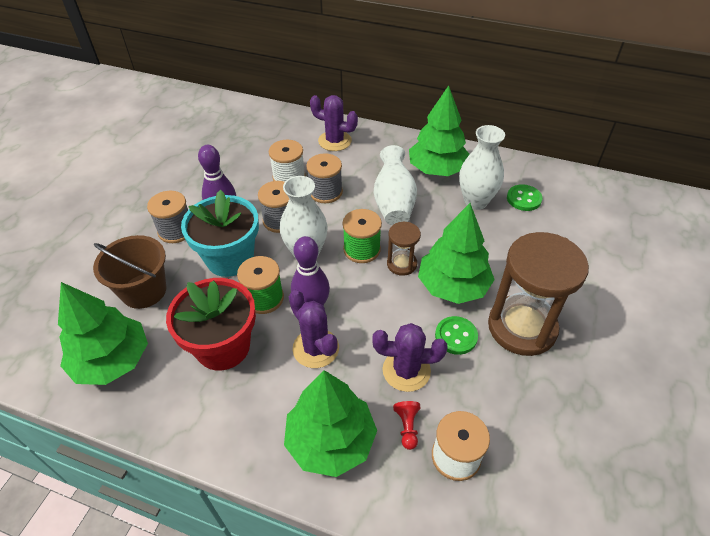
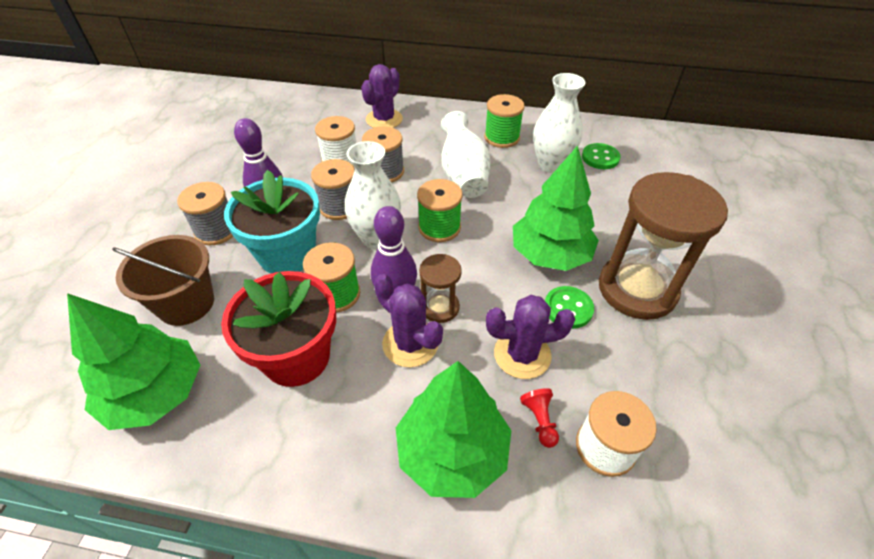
camera: 10 degrees left, 0 degrees up
purple cactus [310,95,358,151] -> purple cactus turned 75 degrees counterclockwise [361,64,403,128]
brown hourglass [387,222,421,276] -> brown hourglass moved to [419,254,462,323]
green tree [409,85,470,176] -> green spool [484,94,525,148]

